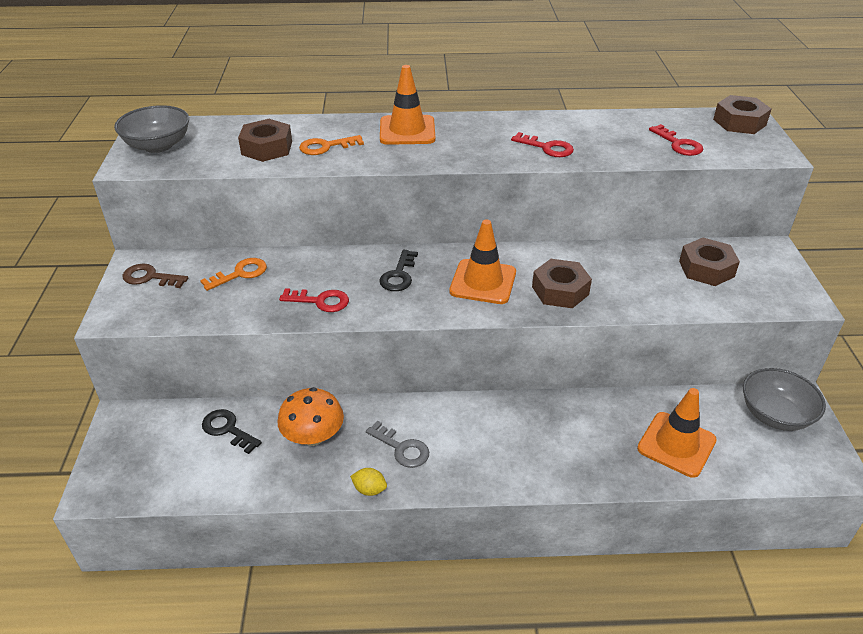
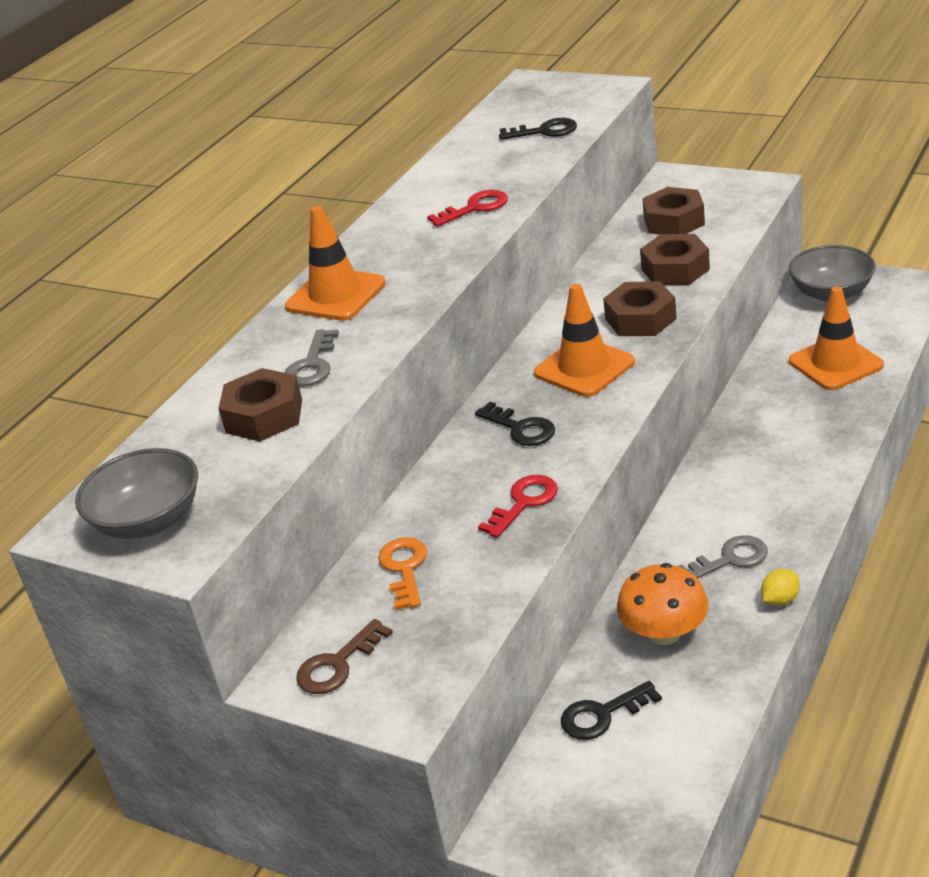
camera: 55 degrees left, 5 degrees down
orange key [299,135,364,155] -> grey key [285,329,339,387]
red key [649,124,703,156] -> black key [499,118,577,140]
brown nut [713,95,771,134] -> brown nut moved to [640,234,710,285]

